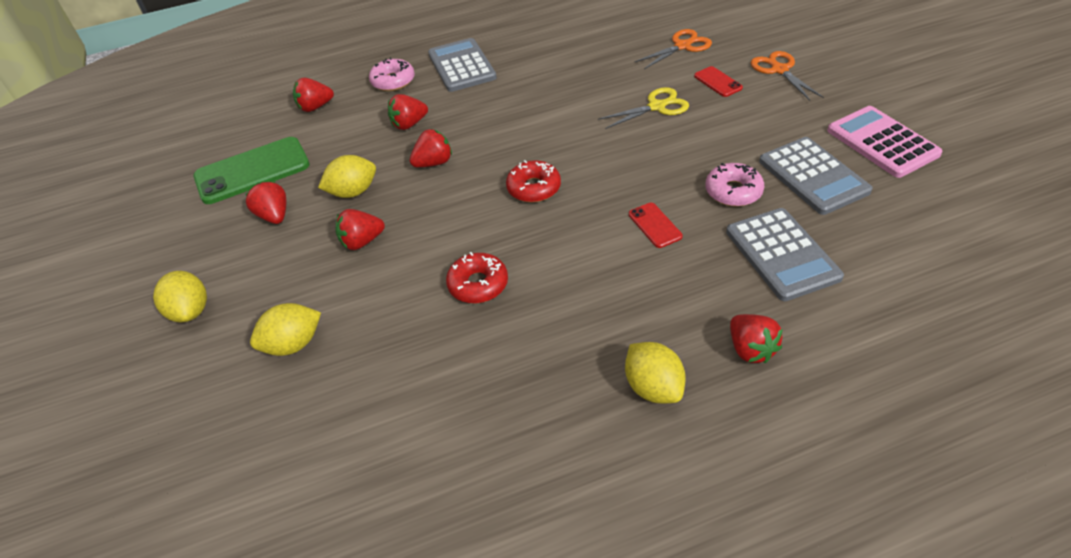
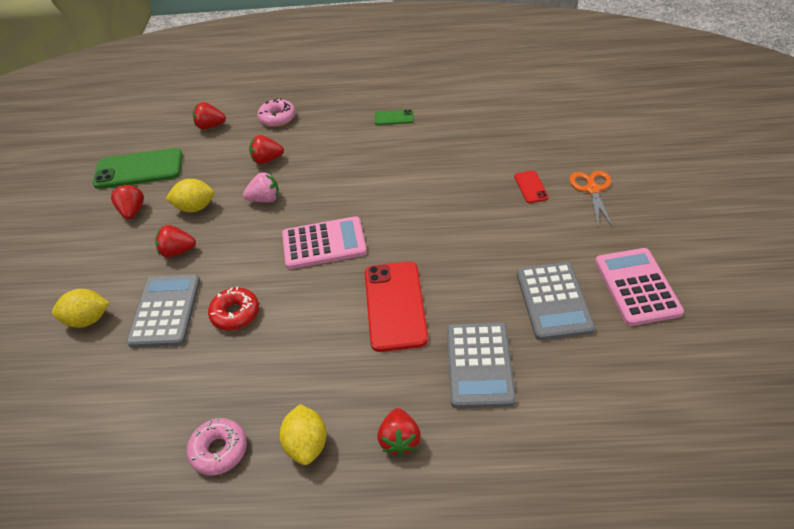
camera: 20 degrees right, 0 degrees up
yellow lemon [153,271,207,322] -> none
red strawberry [409,129,452,167] -> pink strawberry [243,172,279,202]
grey calculator [428,38,497,92] -> grey calculator moved to [127,274,200,348]
red donut [506,160,561,203] -> pink calculator [282,216,367,269]
yellow scissors [598,87,689,129] -> none
red phone [629,203,683,248] -> red phone [365,261,428,352], size x2.10
orange scissors [634,29,712,69] -> none
pink donut [705,163,764,207] -> pink donut moved to [187,418,247,475]
none -> green phone [375,110,414,125]

